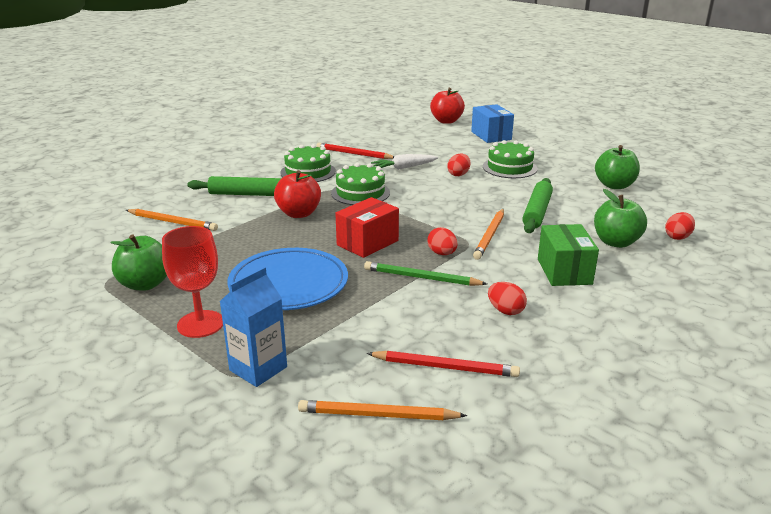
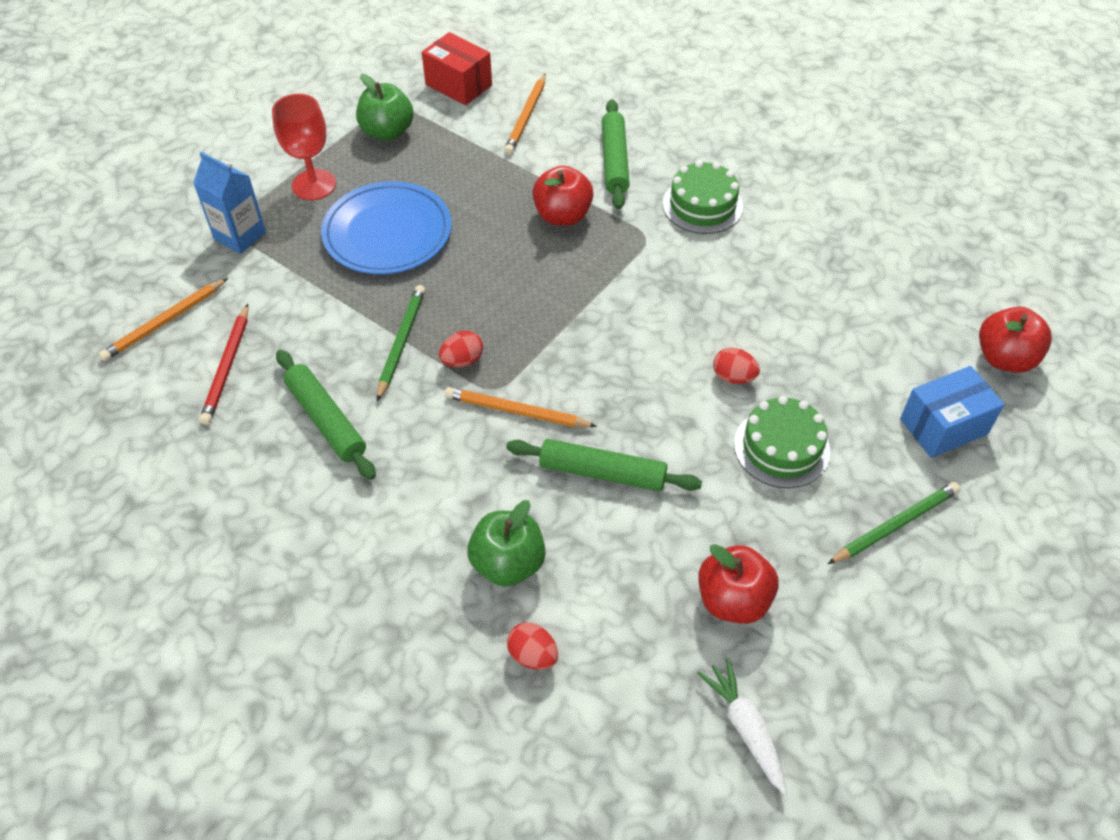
camera: 85 degrees right, 25 degrees up
orange pencil [298,400,467,420] -> orange pencil turned 135 degrees counterclockwise [99,278,228,361]
red pencil [317,143,395,159] -> none
green cake [331,163,390,205] -> none
red box [335,197,399,258] -> red box moved to [422,32,492,105]
white carrot [371,154,438,170] -> white carrot moved to [697,658,787,795]
red egg [488,282,527,315] -> green rolling pin [276,350,376,480]
green box [538,224,599,286] -> none
green apple [595,145,640,189] -> red apple [698,544,779,624]
none -> green pencil [828,482,960,564]

